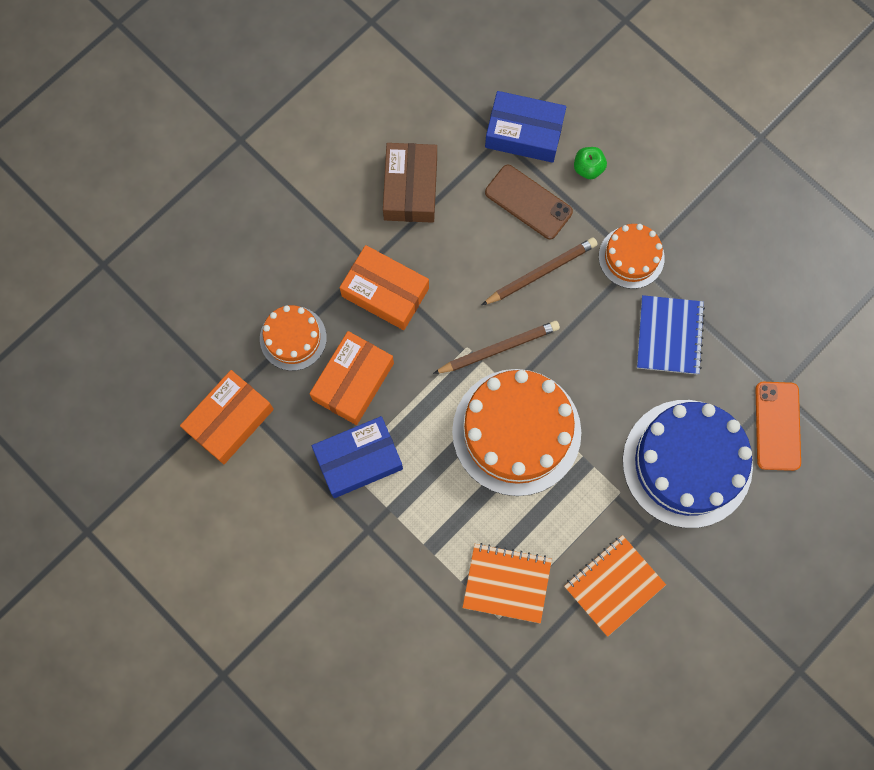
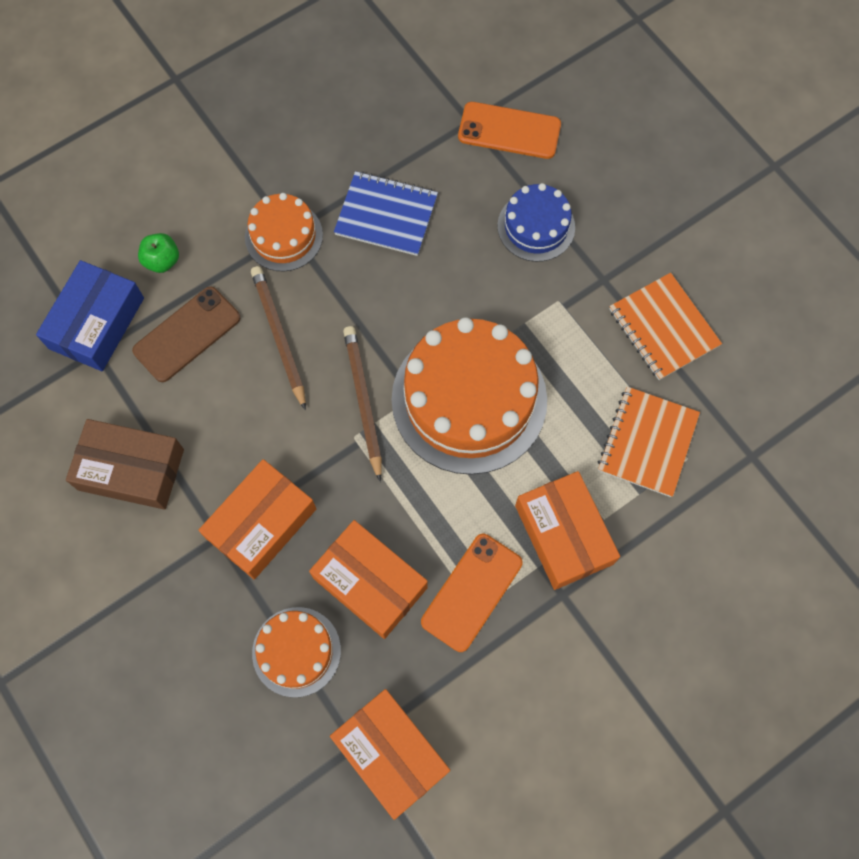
camera: 80 degrees left, 5 degrees down
blue box [312,416,403,498] -> orange phone [421,534,523,652]
blue cake [623,400,753,528] -> blue cake [498,183,575,262], size x0.53
none -> orange box [515,471,620,590]

